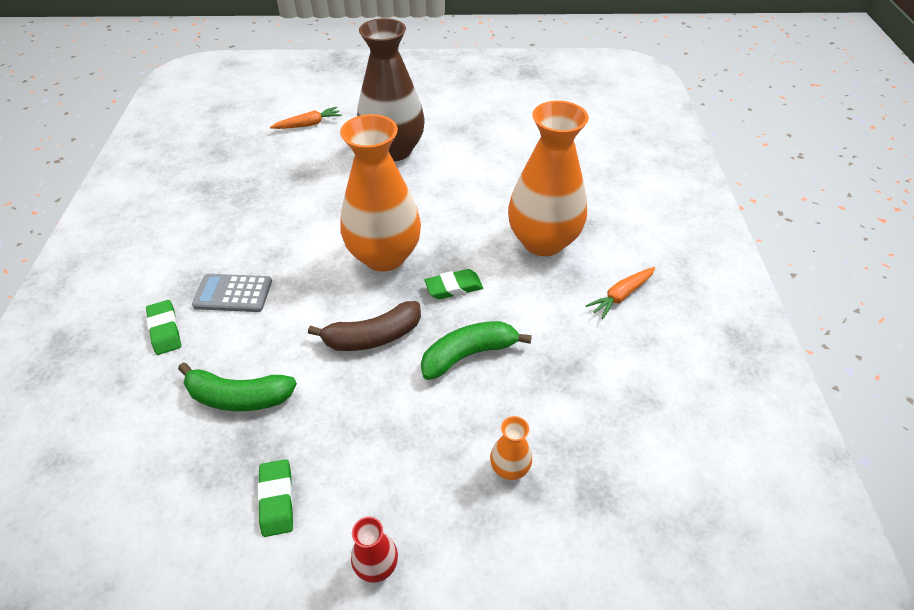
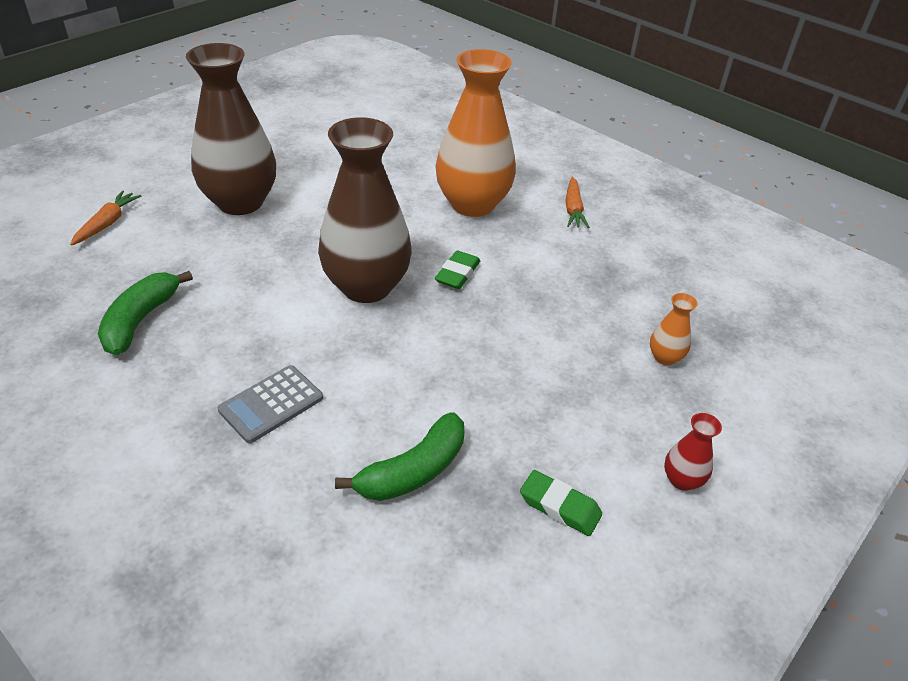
camera: 50 degrees left, 5 degrees down
green eraser [146,300,181,355] -> none
brown banana [308,301,421,351] -> none
orange vase [340,114,421,272] -> brown vase [318,117,412,303]
green banana [421,321,532,380] -> green banana moved to [98,271,193,355]

